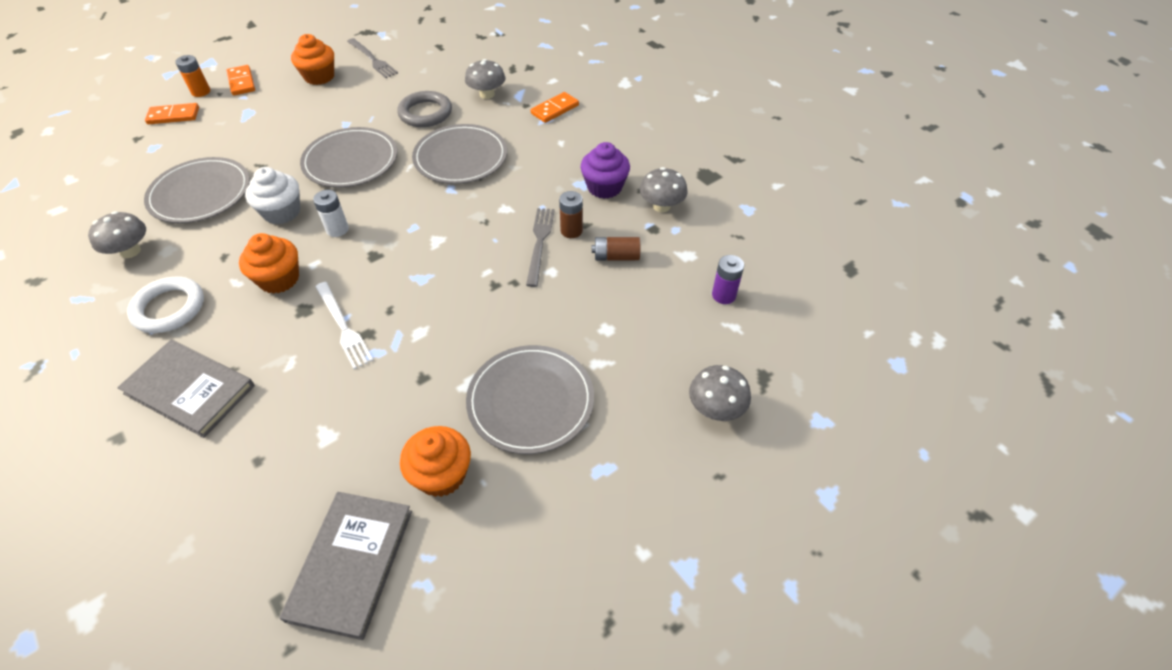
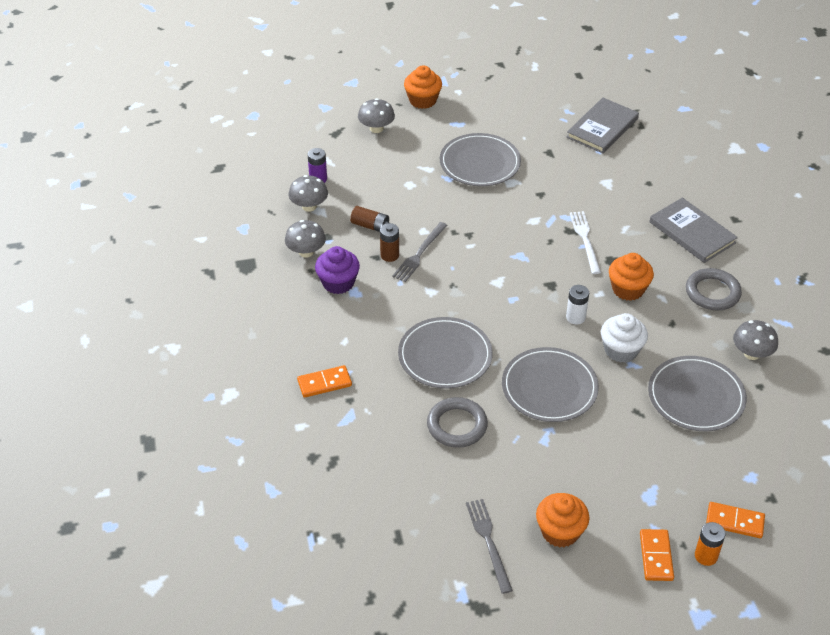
camera: 155 degrees left, 5 degrees down
white ring [127,277,204,333] -> grey ring [686,268,742,310]
orange cupcake [400,426,471,497] -> orange cupcake moved to [404,65,442,109]
grey mushroom [465,59,505,99] -> grey mushroom moved to [289,175,328,212]

